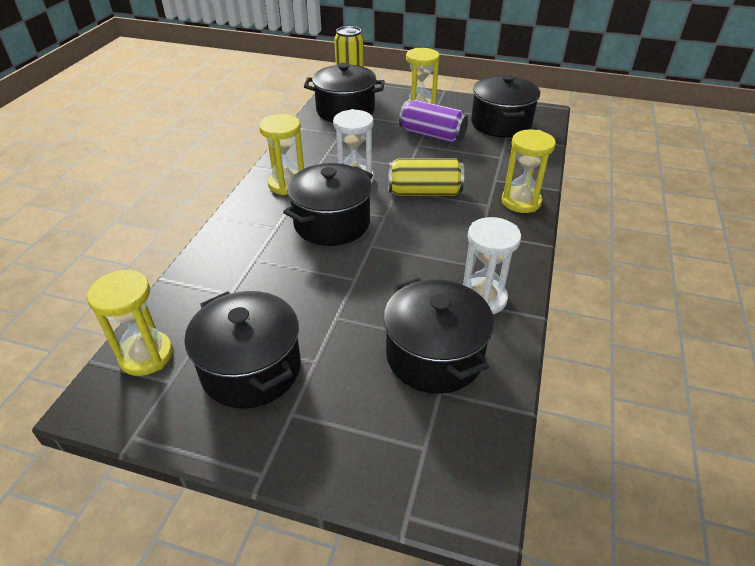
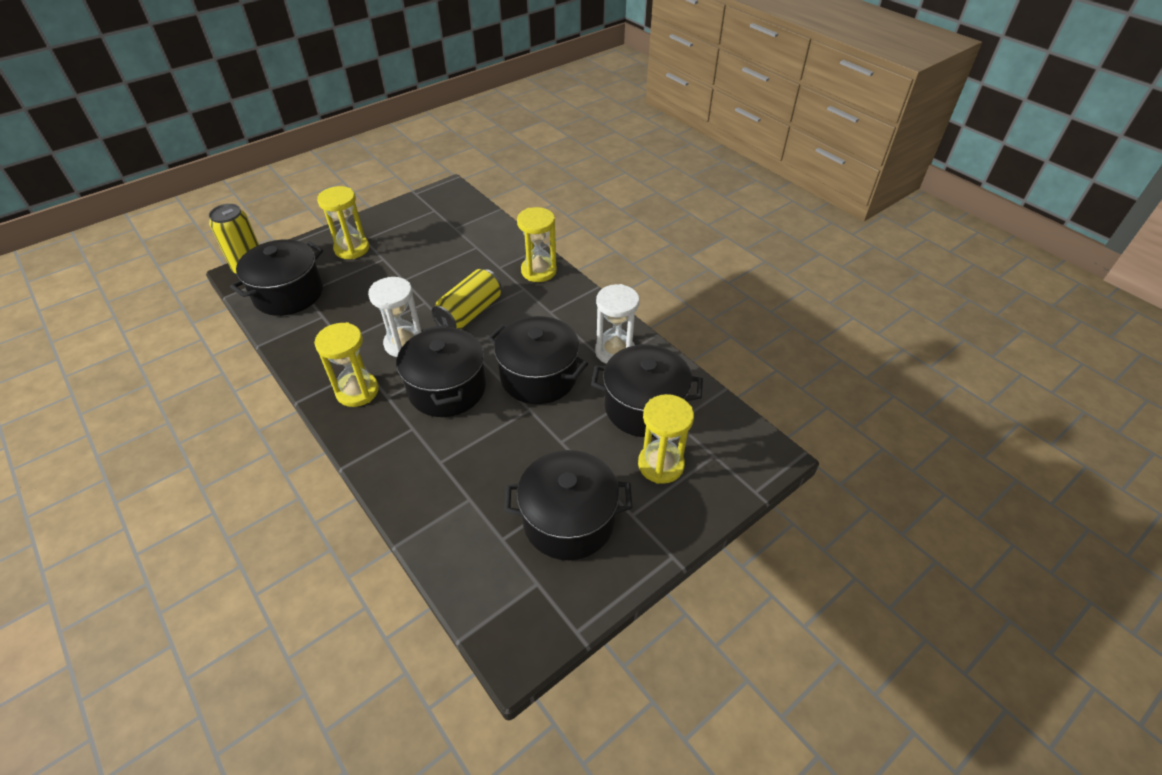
camera: 55 degrees left, 5 degrees up
yellow hourglass [86,269,173,376] -> yellow hourglass moved to [638,394,694,484]
purple can [399,100,468,143] -> none
black pot [471,75,540,138] -> black pot moved to [488,316,588,404]

